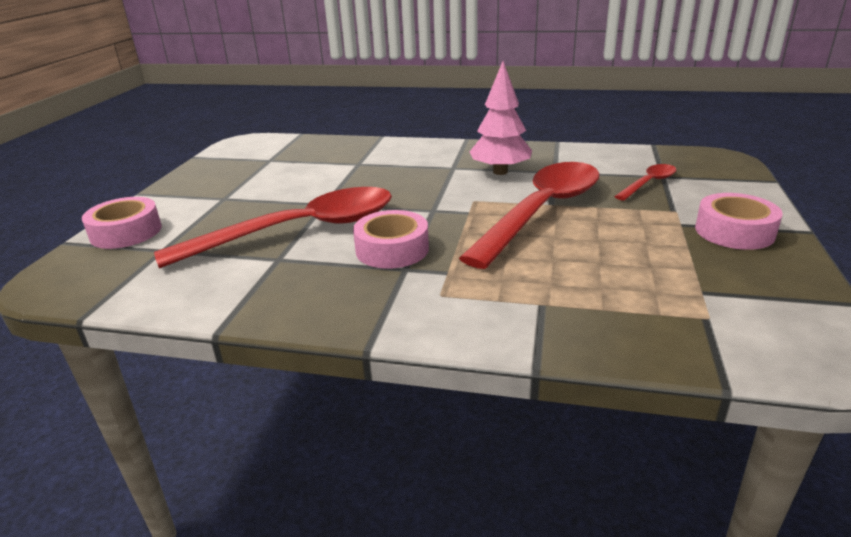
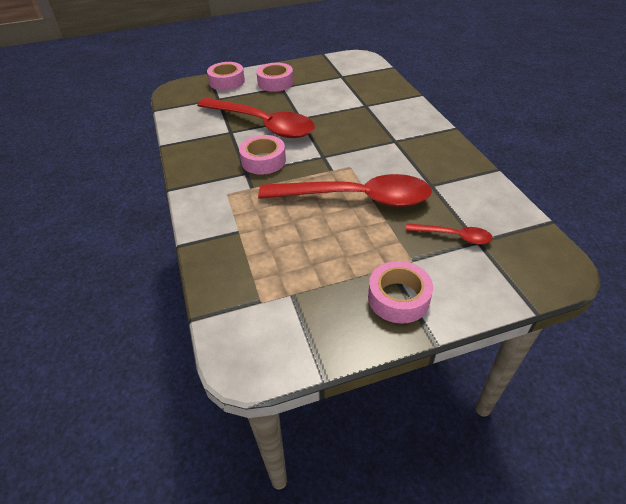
camera: 60 degrees right, 15 degrees up
pink tree [470,61,532,175] -> none
none -> pink tape [256,63,294,92]

